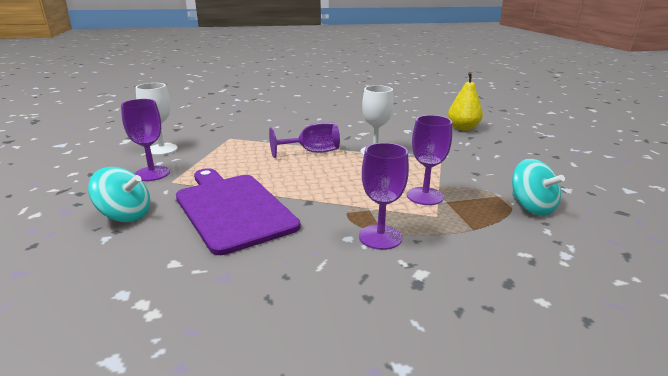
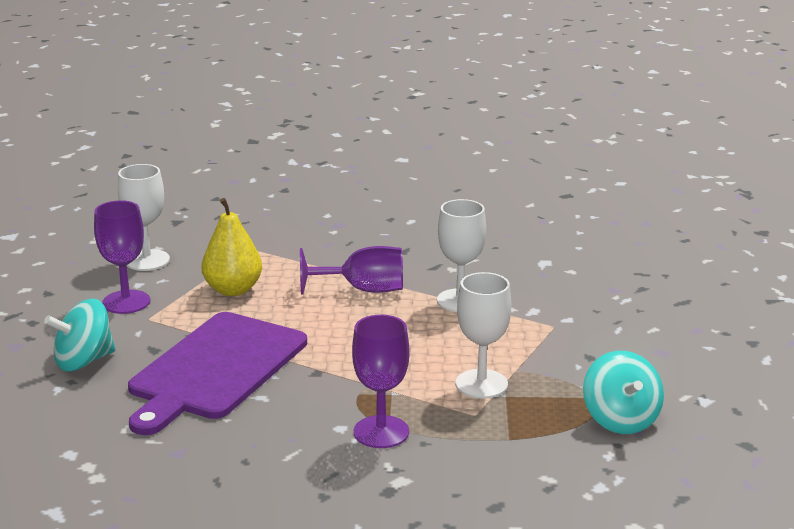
camera: 15 degrees right, 0 degrees up
turquoise spinning top [88,167,150,222] -> turquoise spinning top turned 120 degrees clockwise [44,299,115,372]
purple cutting board [176,168,300,255] -> purple cutting board turned 135 degrees counterclockwise [128,312,307,435]
purple goblet [407,115,452,205] -> white goblet [456,272,511,399]
yellow pear [448,72,483,131] -> yellow pear moved to [201,198,262,296]

